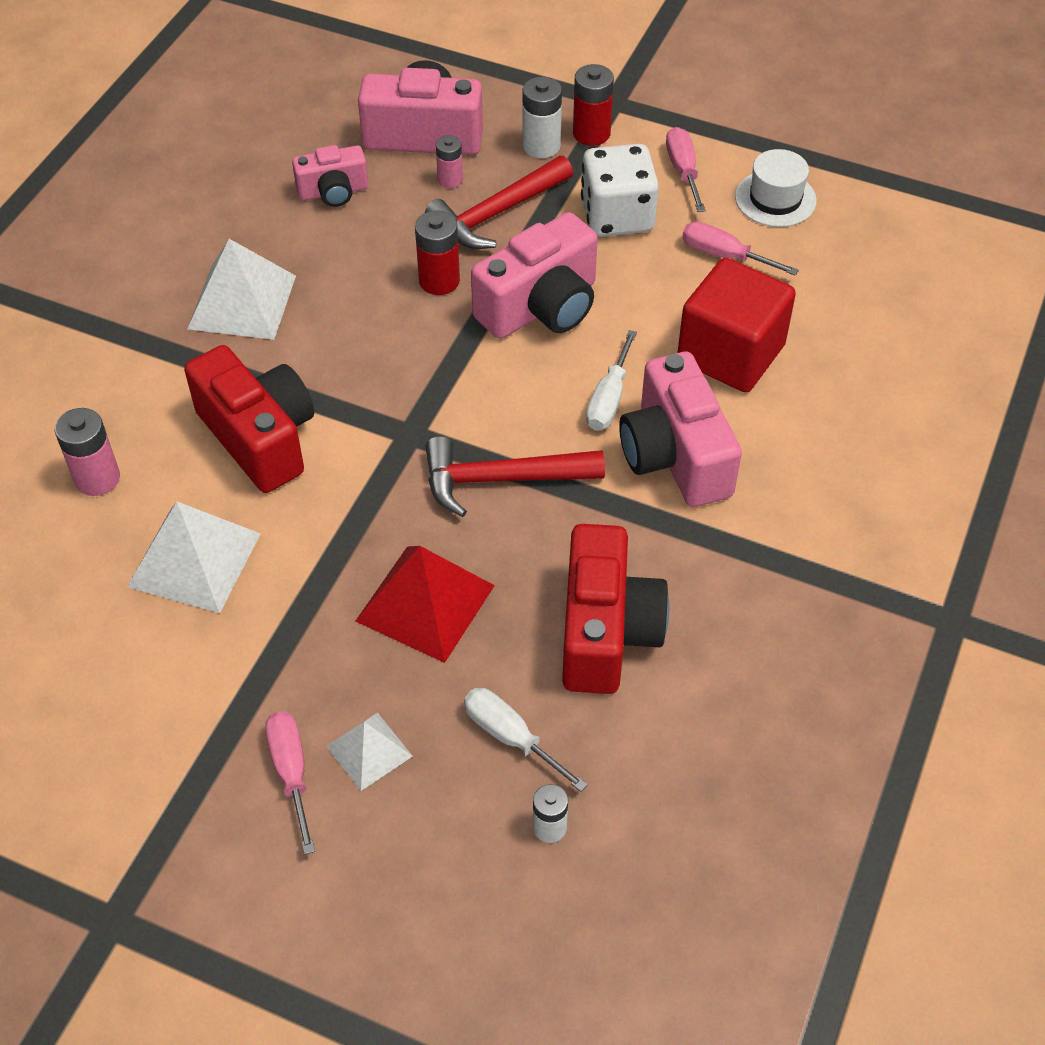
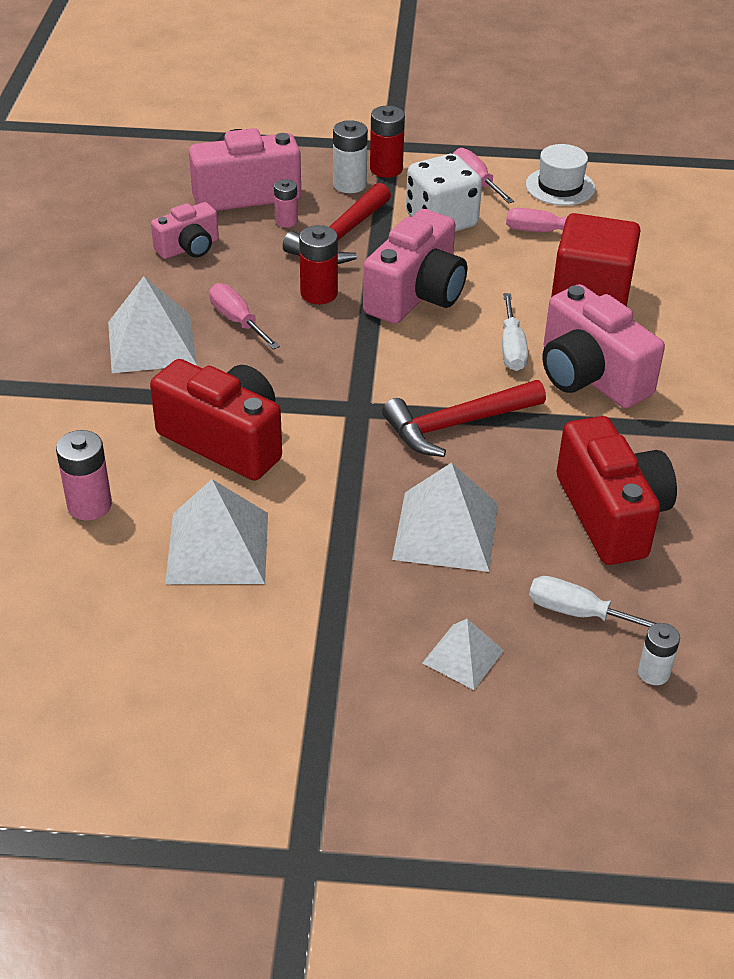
camera: 20 degrees left, 10 degrees down
pink screwdriver [265,711,315,854] -> pink screwdriver moved to [209,283,280,350]
red pyramid [355,546,495,663] -> white pyramid [392,463,498,572]

